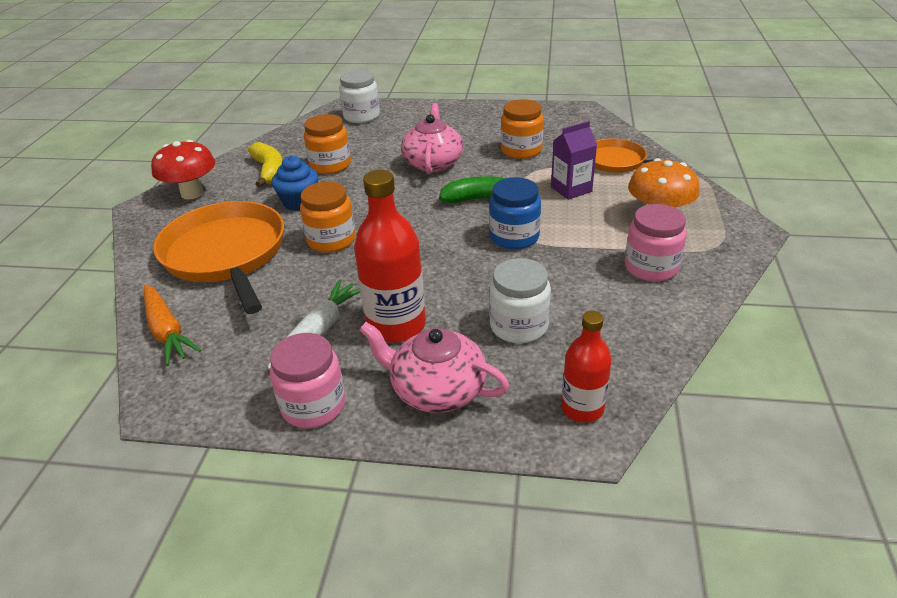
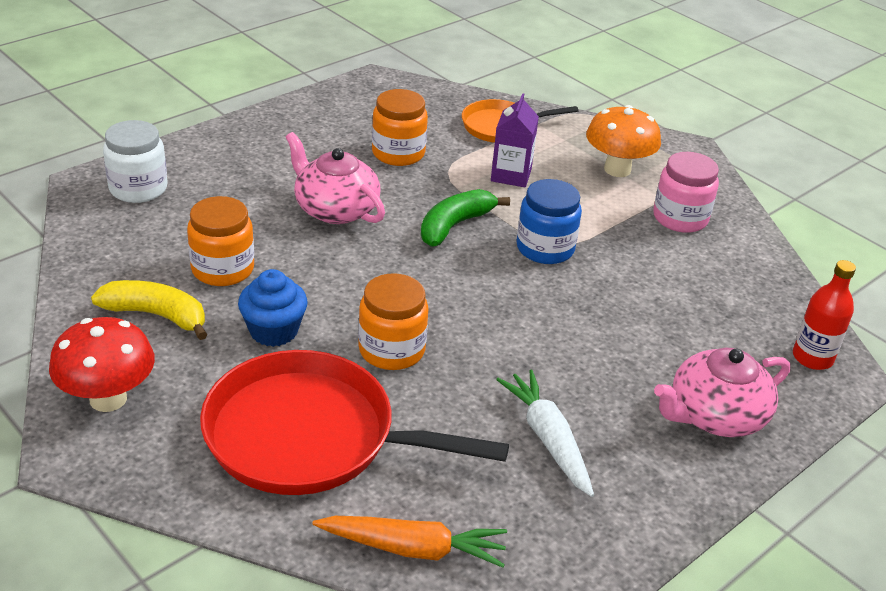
camera: 55 degrees left, 0 degrees up
orange pan [153,201,284,314] -> red pan [200,350,509,495]
pink jar [270,333,346,428] -> none
red bottle [354,170,426,343] -> none
white jar [489,258,551,343] -> none

